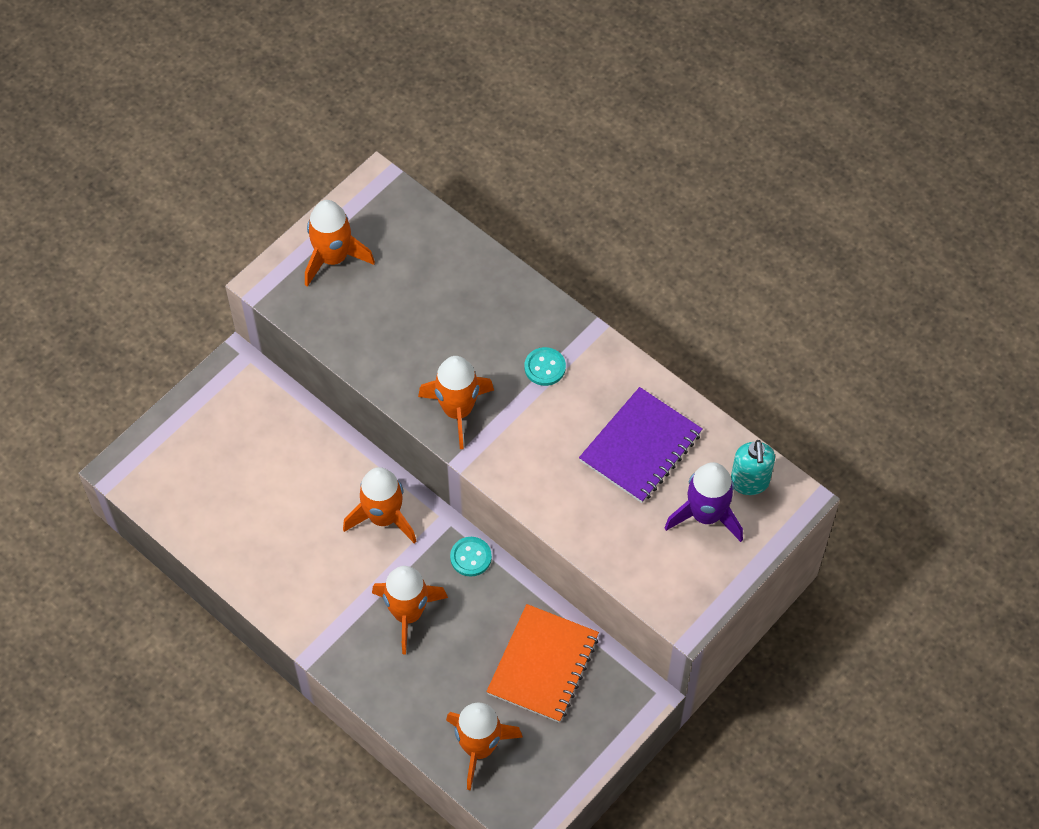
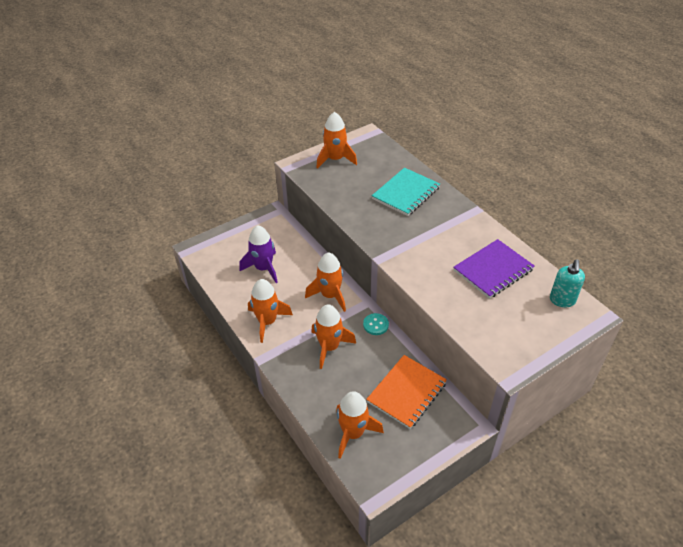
camera: 15 degrees right, 15 degrees down
orange rocket [418,356,494,449] -> orange rocket moved to [248,279,293,343]
turquoise button [524,347,566,386] -> none
purple rocket [665,462,743,542] -> purple rocket moved to [239,225,278,283]
none -> turquoise notebook [372,168,440,216]

